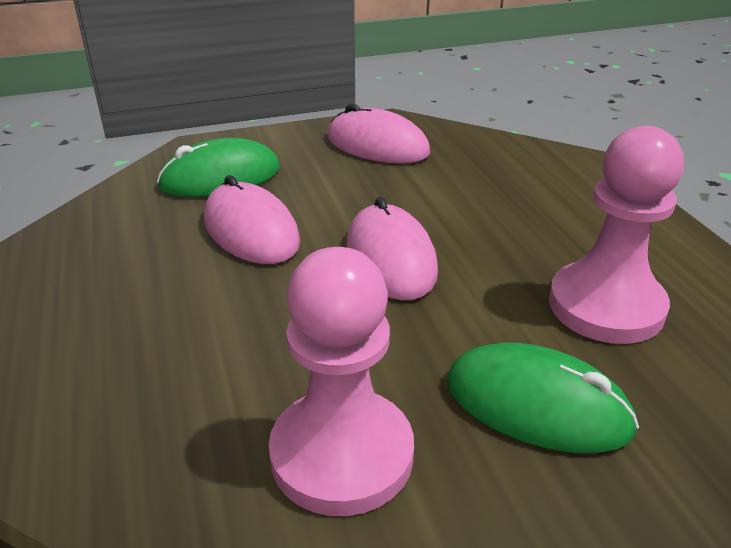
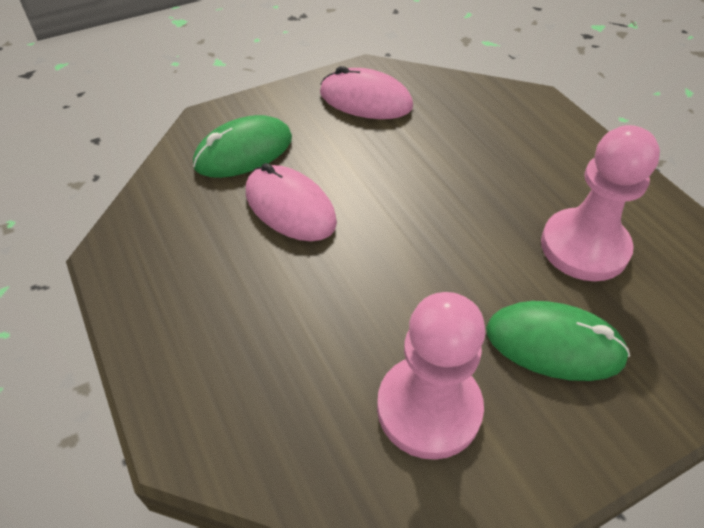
camera: 10 degrees left, 15 degrees up
pink mouse [346,197,438,300] -> none

